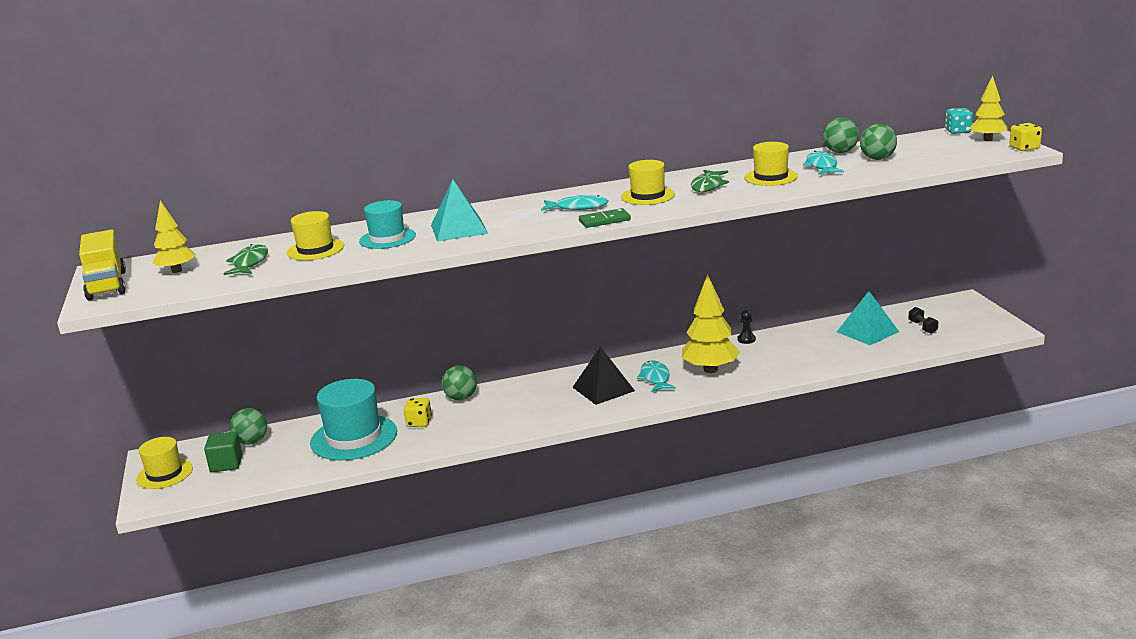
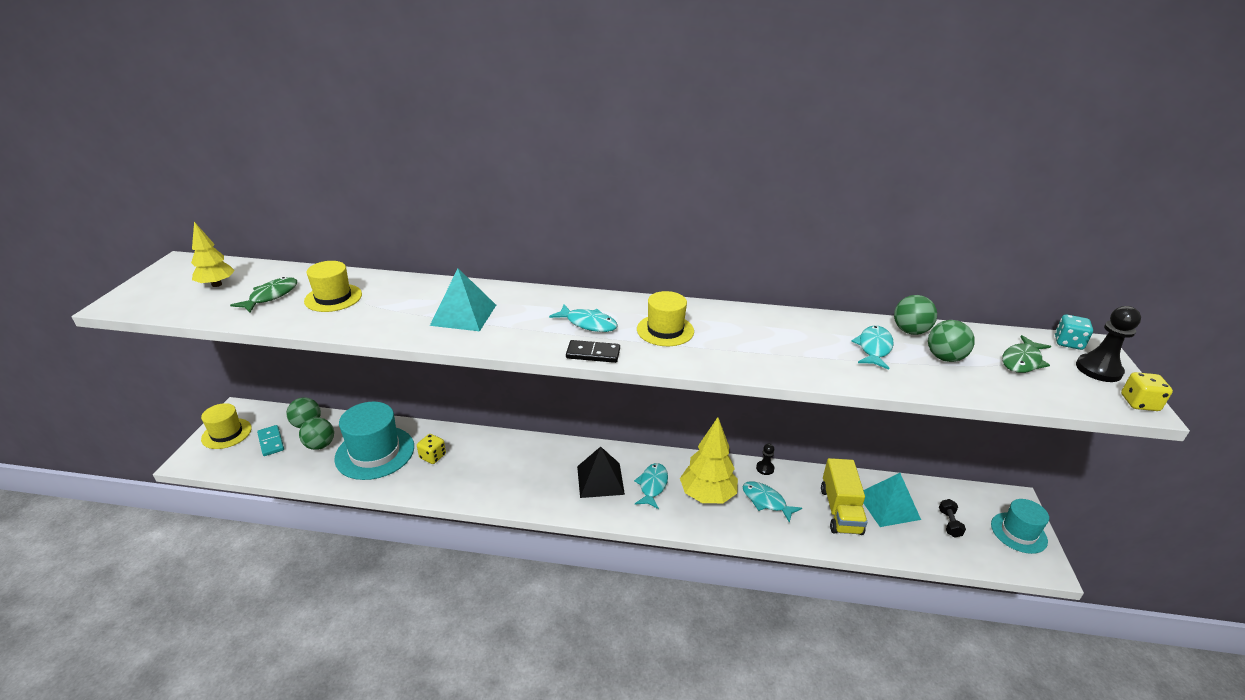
camera: 20 degrees right, 10 degrees up
yellow truck [79,230,126,300] -> yellow truck moved to [821,458,868,535]
green cube [204,431,242,472] -> turquoise domino [257,425,284,456]
turquoise hat [359,200,416,249] -> turquoise hat moved to [991,499,1049,554]
green ball [442,365,477,400] -> green ball moved to [299,417,334,450]
green domino [579,208,631,228] -> black domino [566,340,620,363]
green fish [691,170,729,192] -> green fish moved to [1002,335,1051,373]
yellow hat [744,142,798,186] -> none
yellow tree [970,76,1007,141] -> black pawn [1076,306,1141,382]
none -> turquoise fish [742,481,802,523]

